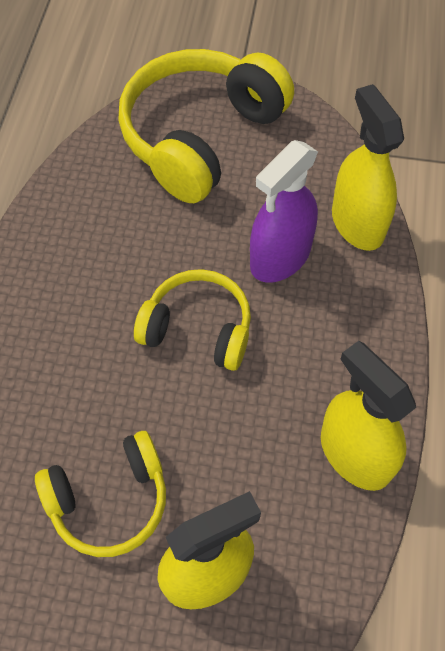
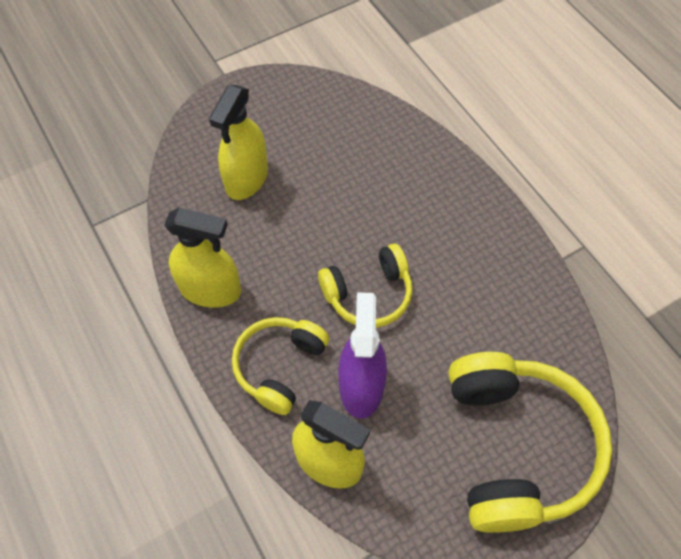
camera: 140 degrees right, 0 degrees up
yellow headphones [35,431,166,557] -> yellow headphones moved to [232,317,330,415]

